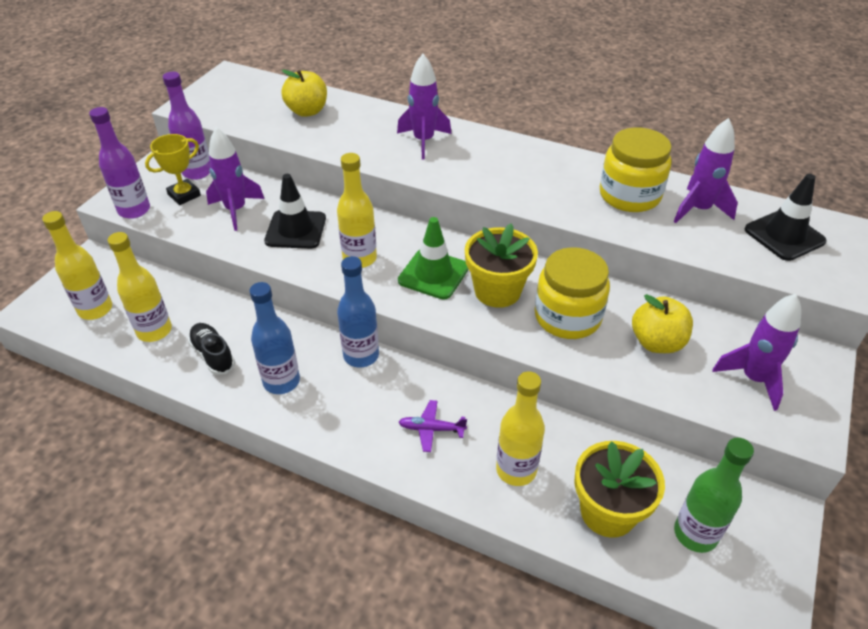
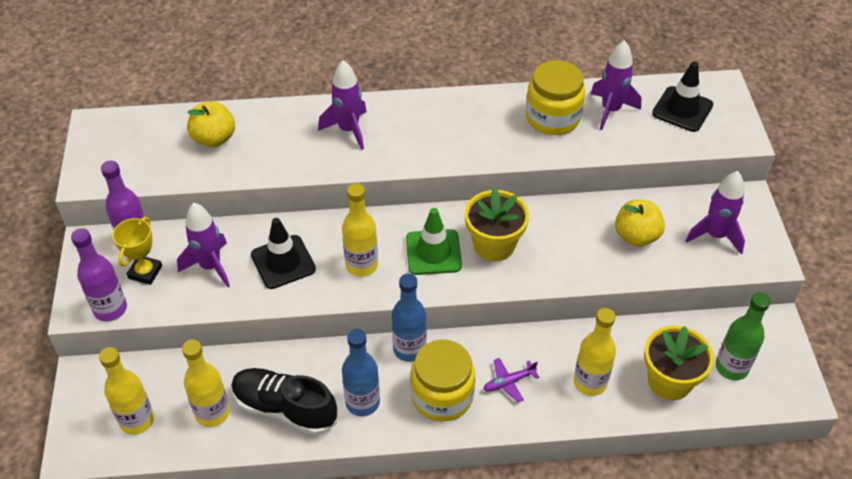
camera: 30 degrees left, 5 degrees up
black shoe [188,323,235,375] -> black shoe [231,368,337,435], size x1.67
yellow jar [535,247,610,339] -> yellow jar moved to [410,339,475,422]

